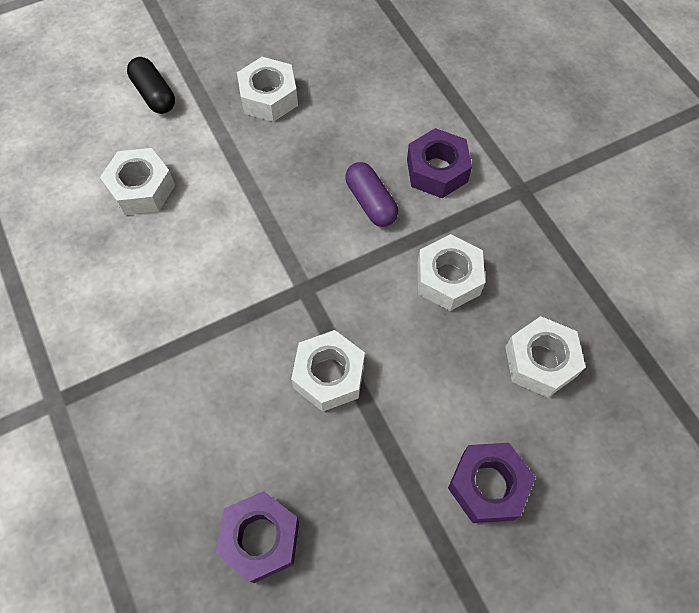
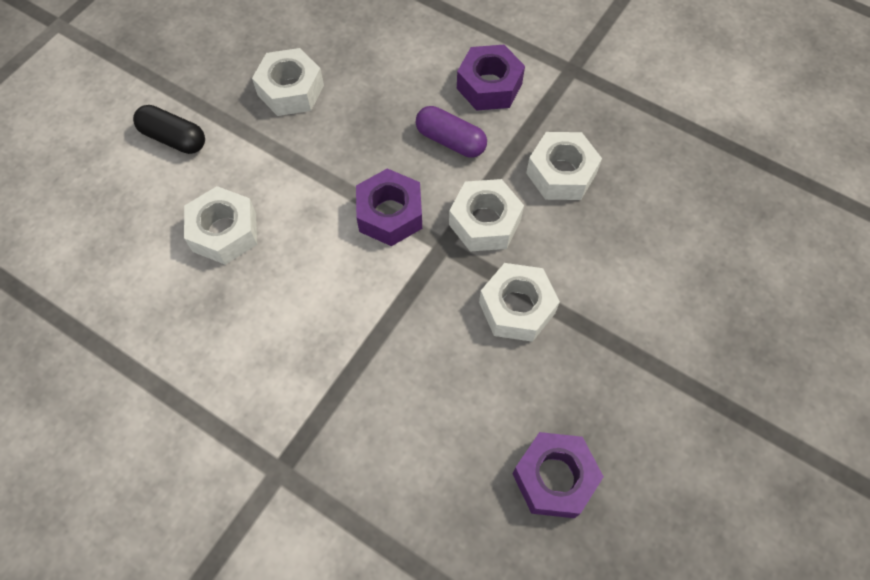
camera: 30 degrees left, 0 degrees up
purple nut [448,443,536,523] -> purple nut moved to [356,168,422,246]
white nut [506,316,586,398] -> white nut moved to [449,179,524,251]

